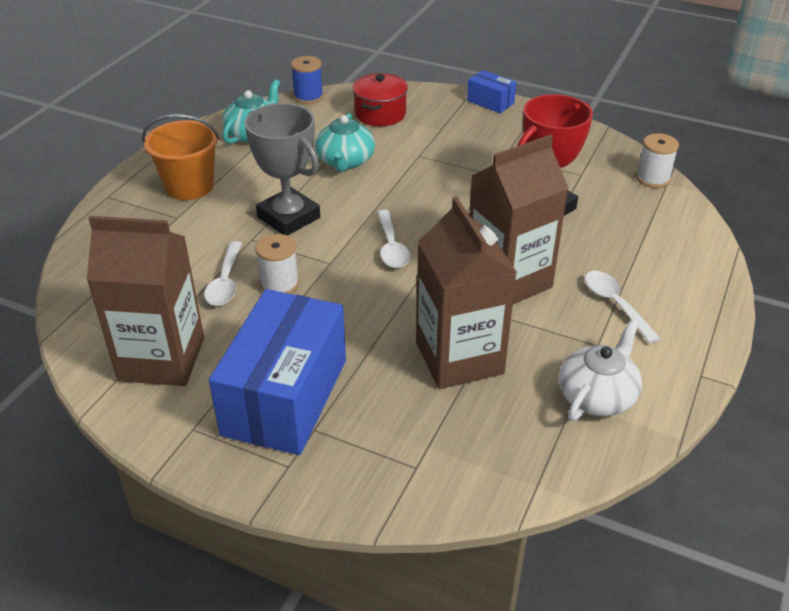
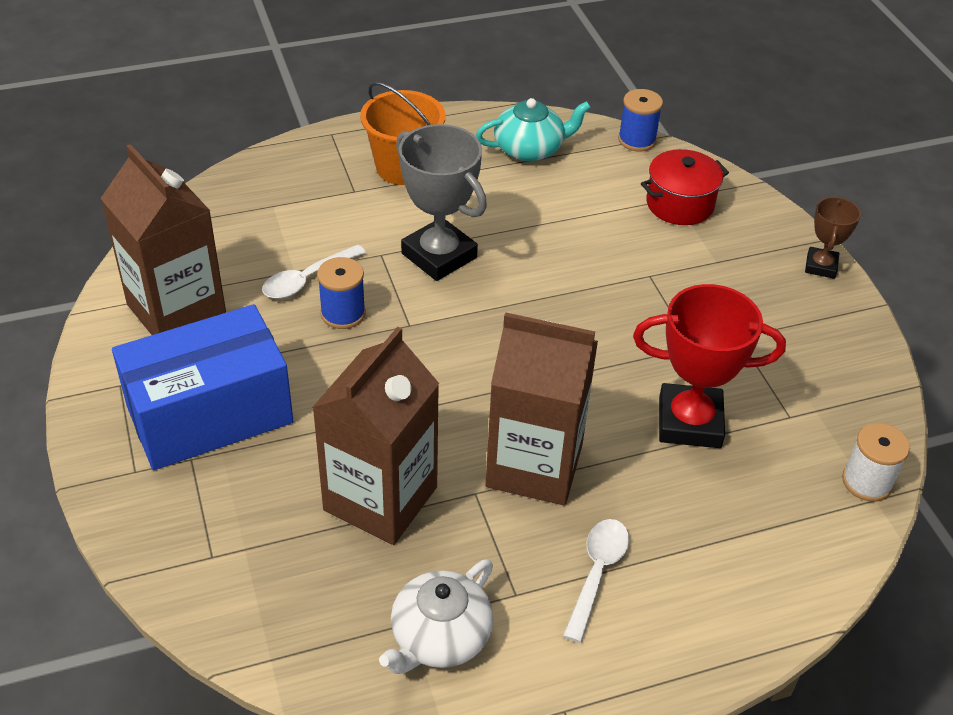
camera: 45 degrees right, 5 degrees up
grey trophy [244,103,320,236] -> grey trophy turned 45 degrees counterclockwise [396,124,487,281]
white spool [255,234,299,294] -> blue spool [317,257,366,329]
turquoise teapot [315,113,375,172] -> none
white spoon [377,210,410,268] -> none
blue box [467,70,516,113] -> brown trophy [805,197,861,279]
white teapot [559,320,642,421] -> white teapot turned 135 degrees clockwise [379,559,493,674]

